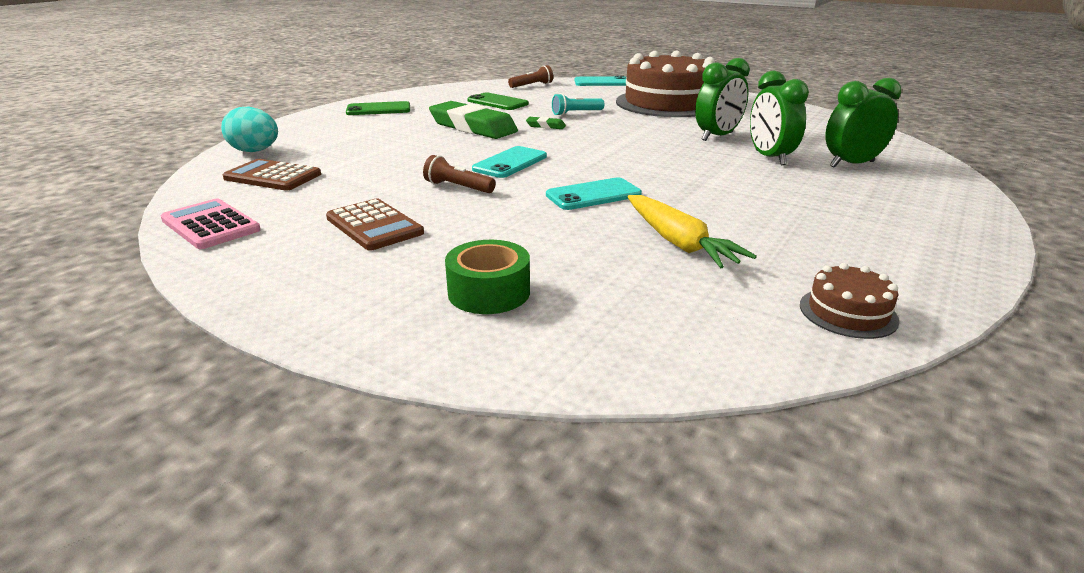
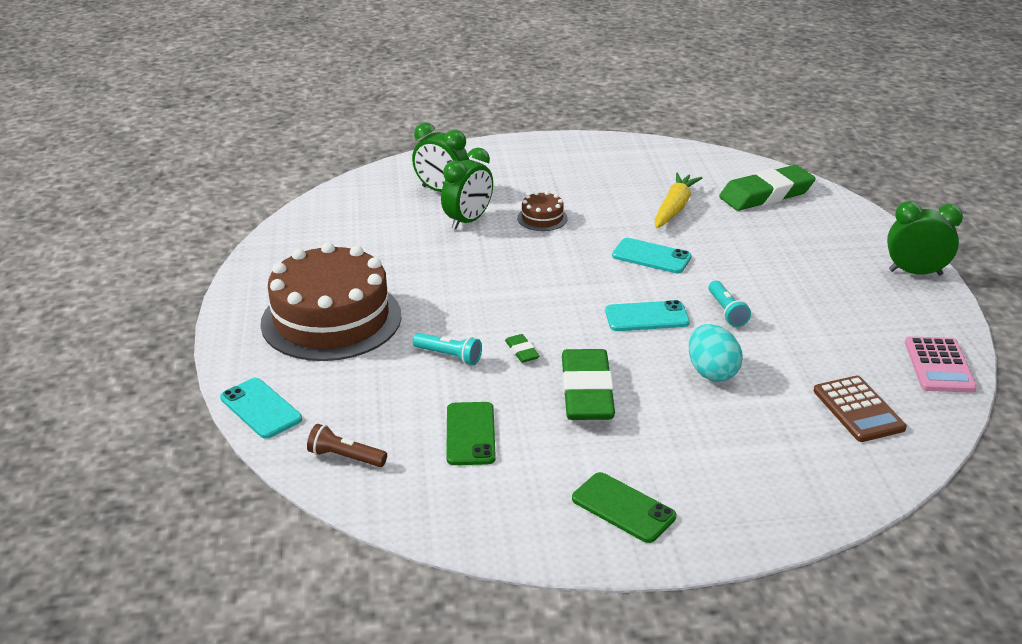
camera: 130 degrees left, 5 degrees up
turquoise egg [221,107,278,152] -> turquoise egg moved to [689,324,743,382]
brown calculator [326,198,424,251] -> none
brown flashlight [423,155,496,193] -> turquoise flashlight [708,281,751,327]
green tape [445,240,530,314] -> none
green clock [695,58,750,141] -> green clock moved to [887,201,963,276]
brown cake [800,263,900,339] -> brown cake moved to [517,191,568,231]
none -> green eraser [719,165,816,211]

